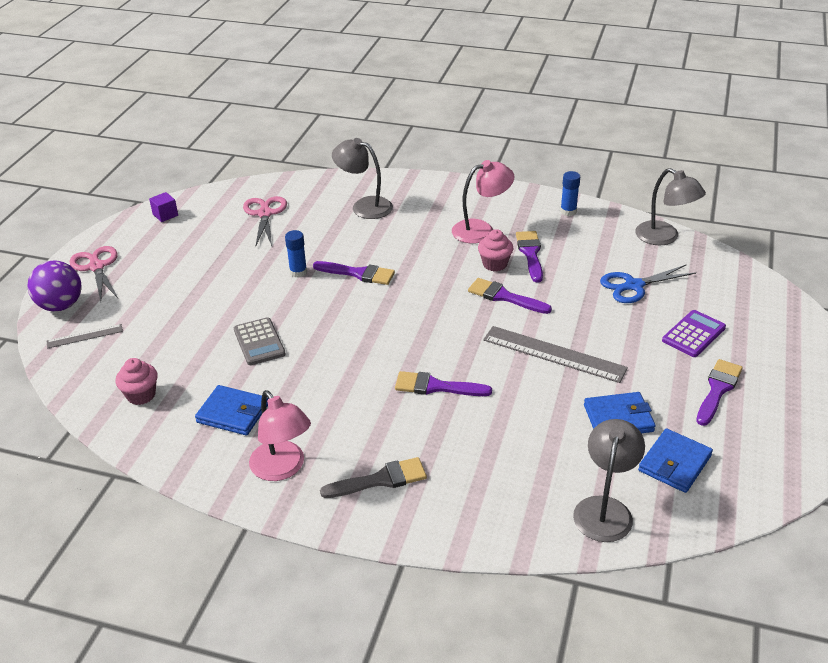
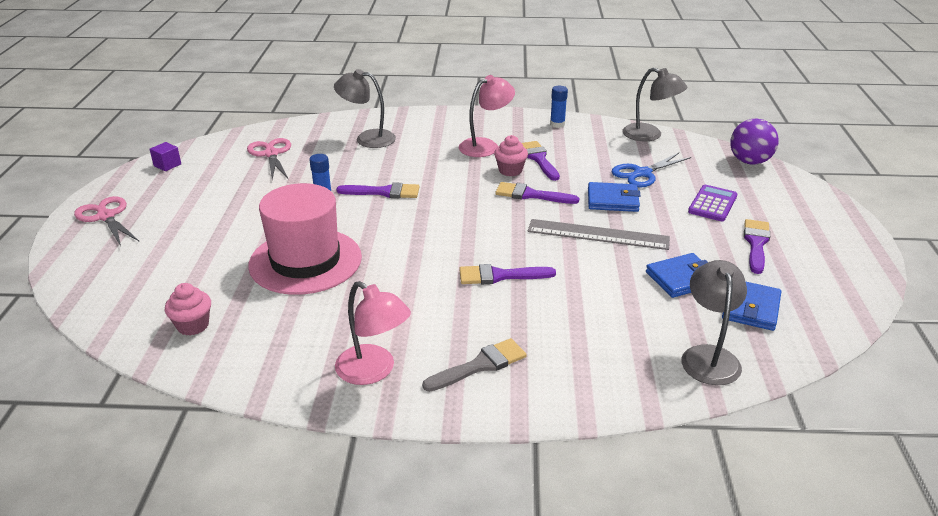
camera: 15 degrees left, 5 degrees down
purple ball [27,261,82,311] -> purple ball moved to [730,119,779,165]
grey ruler [47,324,123,349] -> none
blue wallet [195,385,268,436] -> blue wallet moved to [588,182,641,212]
grey calculator [234,317,286,365] -> pink hat [248,183,362,295]

